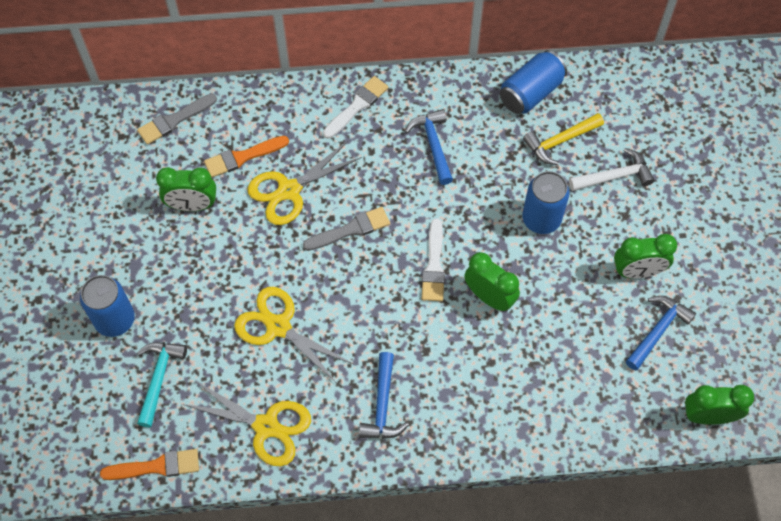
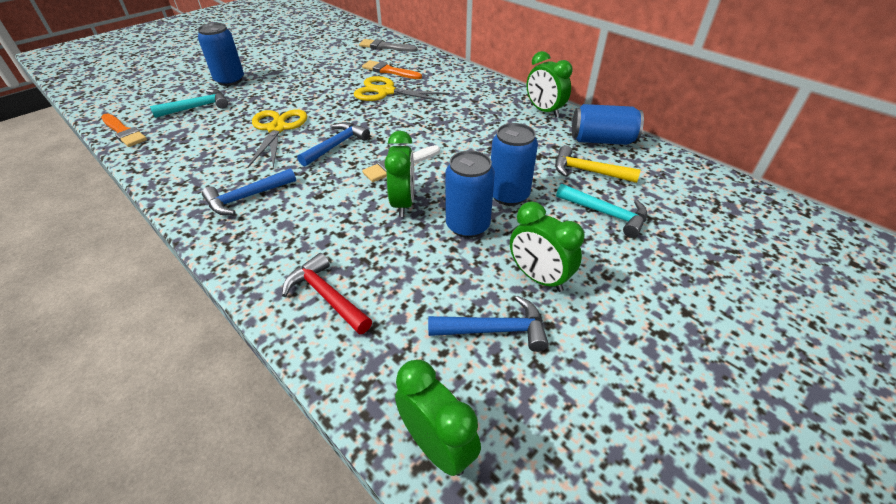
camera: 50 degrees right, 20 degrees down
green clock [156,167,216,211] -> green clock moved to [527,51,572,117]
yellow scissors [182,380,311,466] -> none
grey brush [303,207,390,251] -> none
white brush [323,76,388,139] -> none
blue hammer [405,109,453,185] -> blue hammer moved to [297,122,370,167]
white hammer [569,148,655,191] -> turquoise hammer [556,184,647,238]
none -> red hammer [282,253,372,335]
none -> blue can [445,150,495,238]

